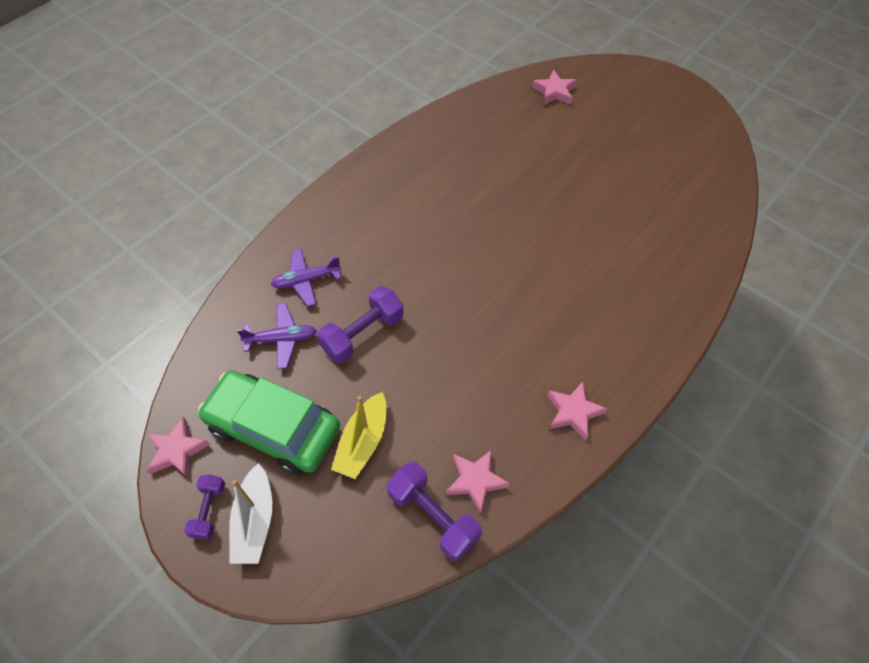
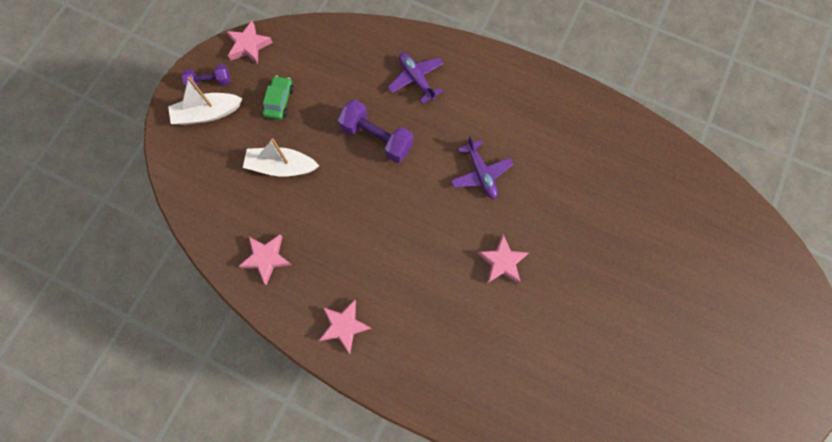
camera: 75 degrees right, 15 degrees up
green car [198,370,340,475] -> green car [263,76,294,120], size x0.44
purple plane [237,303,317,369] -> purple plane moved to [451,136,514,199]
yellow boat [331,392,386,479] -> white boat [243,138,319,177]
purple dumbbell [386,461,482,561] -> none
pink star [532,70,577,105] -> pink star moved to [477,234,529,284]

